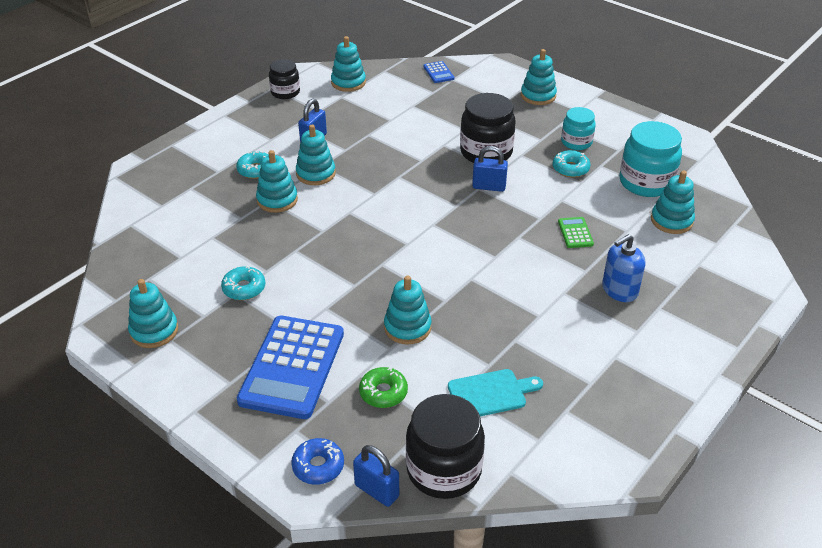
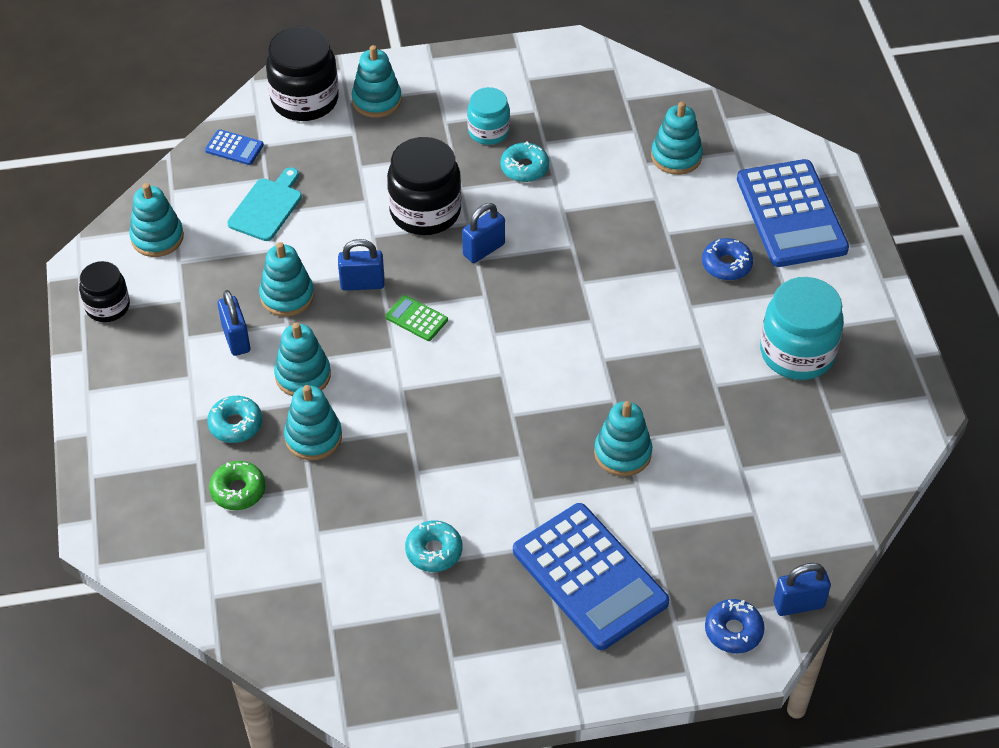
camera: 50 degrees left, 10 degrees up
turquoise stacking toy [128,279,178,348] -> turquoise stacking toy moved to [259,242,314,317]
green donut [359,367,408,408] -> green donut moved to [209,461,266,510]
black jar [406,394,485,499] -> black jar moved to [266,27,339,121]
turquoise cutting board [448,369,543,416] -> turquoise cutting board moved to [227,167,302,241]
green calculator [558,217,594,248] -> green calculator moved to [385,295,448,341]
blue soap dispenser [602,234,645,302] -> blue donut [702,238,753,280]
turquoise jar [619,121,682,197] -> turquoise jar moved to [760,277,844,380]
none -> blue padlock [338,239,385,291]
none -> blue calculator [737,159,849,267]

